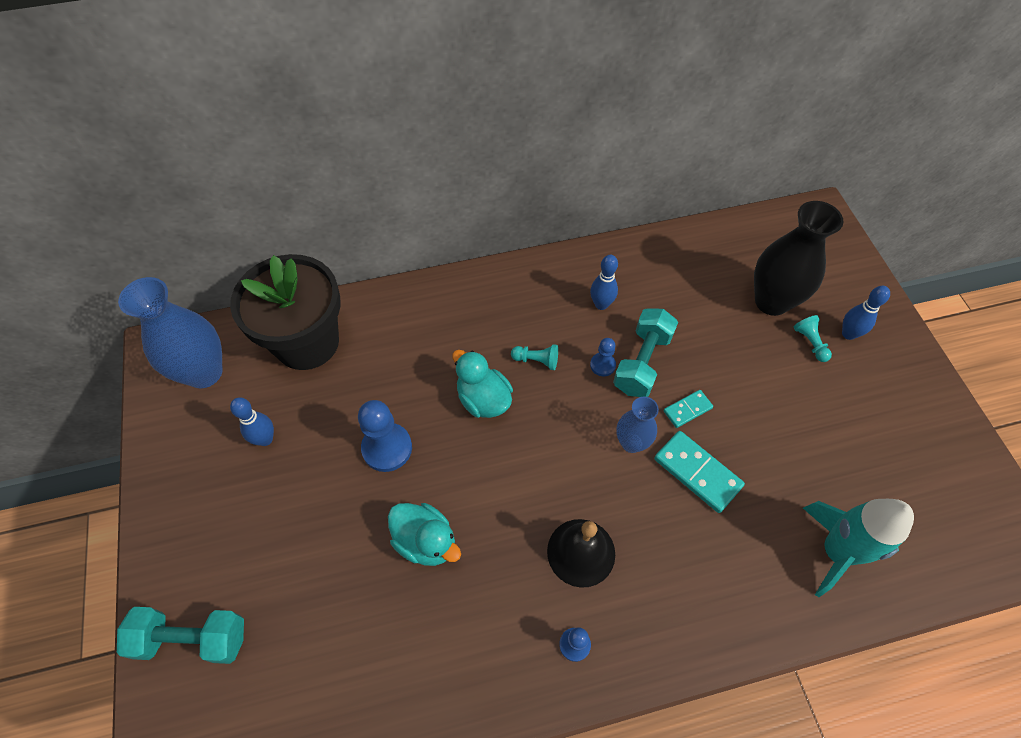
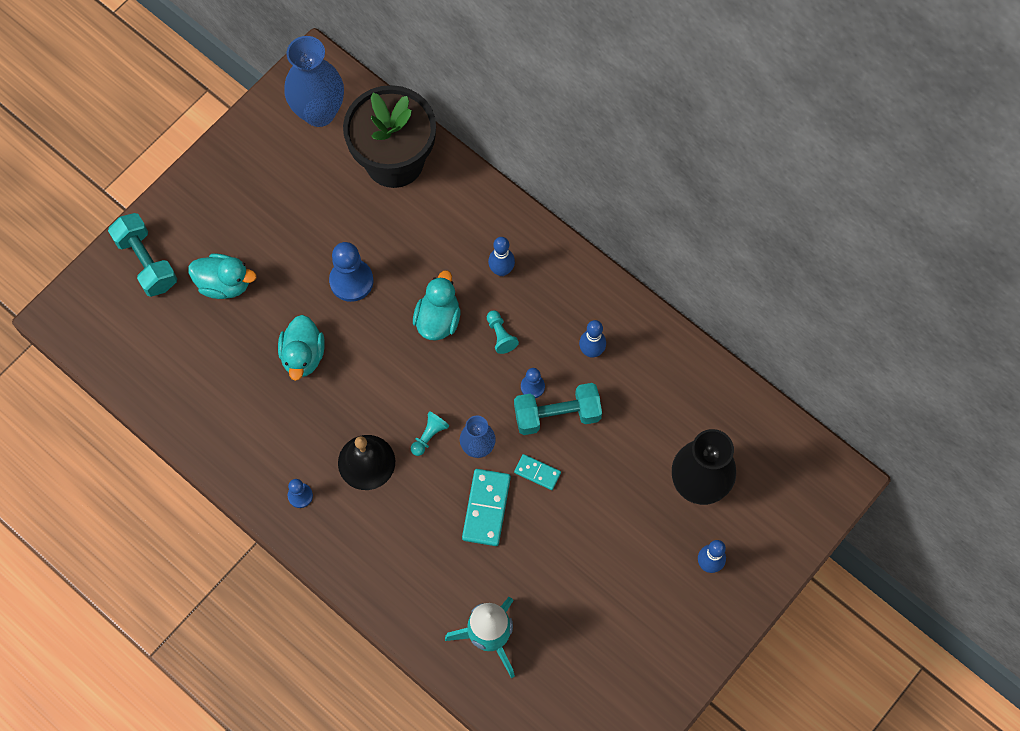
camera: 55 degrees right, 10 degrees up
blue bowling pin [230,397,274,446] -> blue bowling pin moved to [488,237,515,276]
turquoise pawn [793,315,832,362] -> turquoise pawn moved to [411,411,450,456]
none -> turquoise duck [188,253,257,299]

